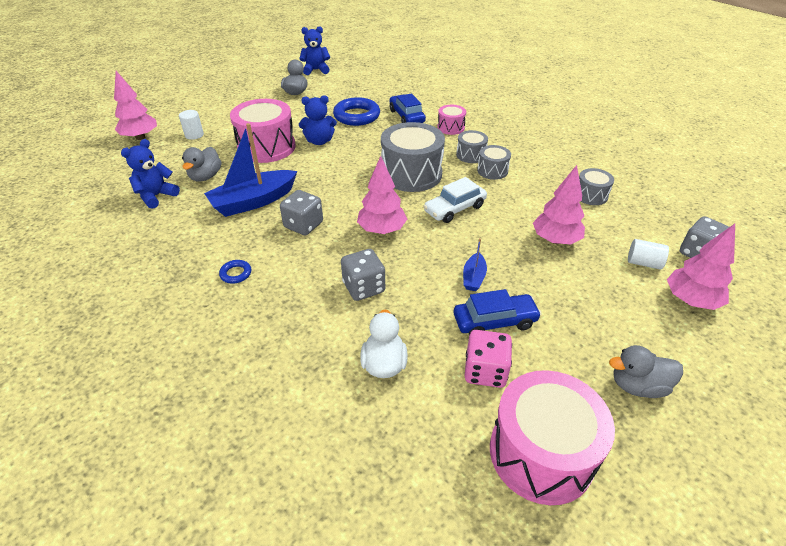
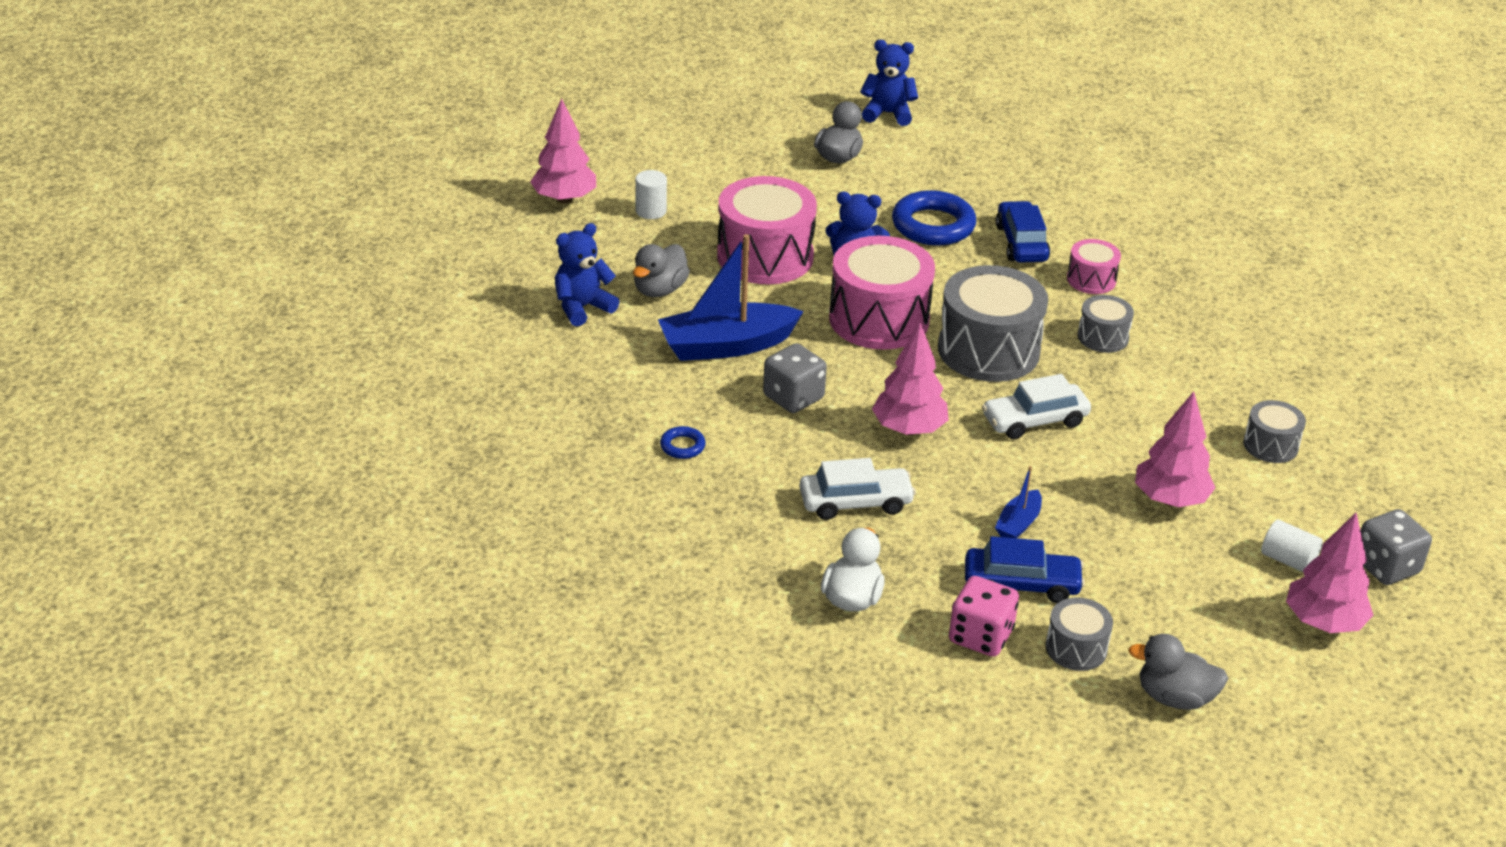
camera: 15 degrees right, 5 degrees down
grey dice [341,249,385,301] -> white car [800,458,916,520]
grey drum [477,145,511,180] -> grey drum moved to [1046,597,1113,671]
pink drum [490,370,615,505] -> pink drum moved to [829,236,935,350]

